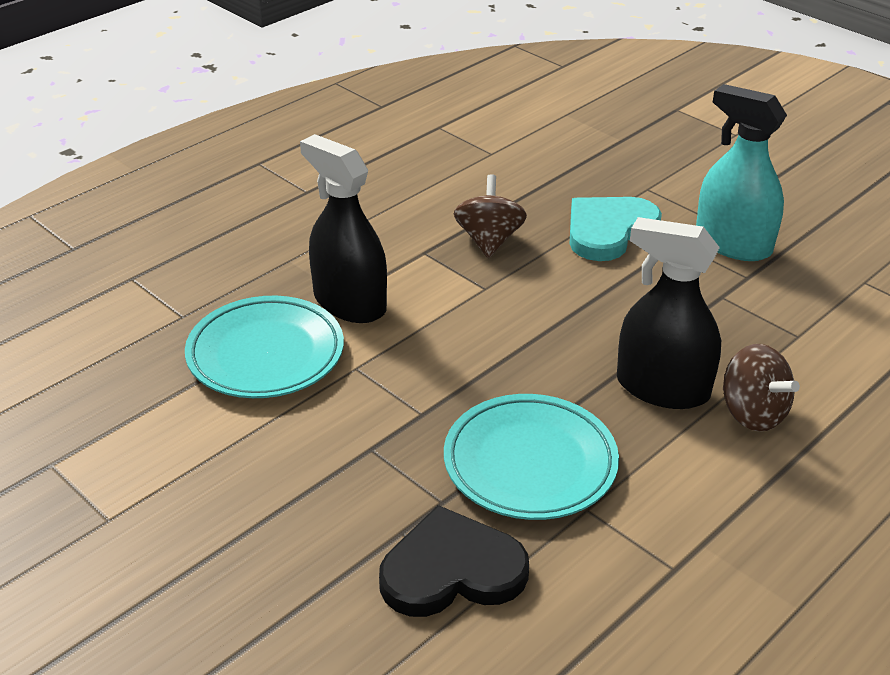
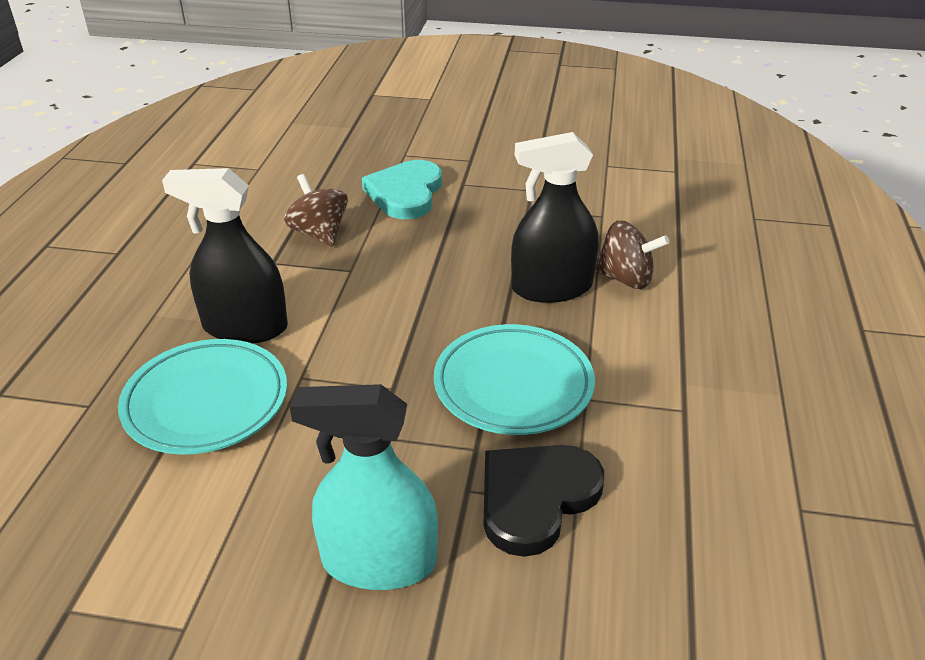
camera: 35 degrees left, 0 degrees up
turquoise spray bottle [696,84,787,261] -> turquoise spray bottle moved to [290,384,438,590]

